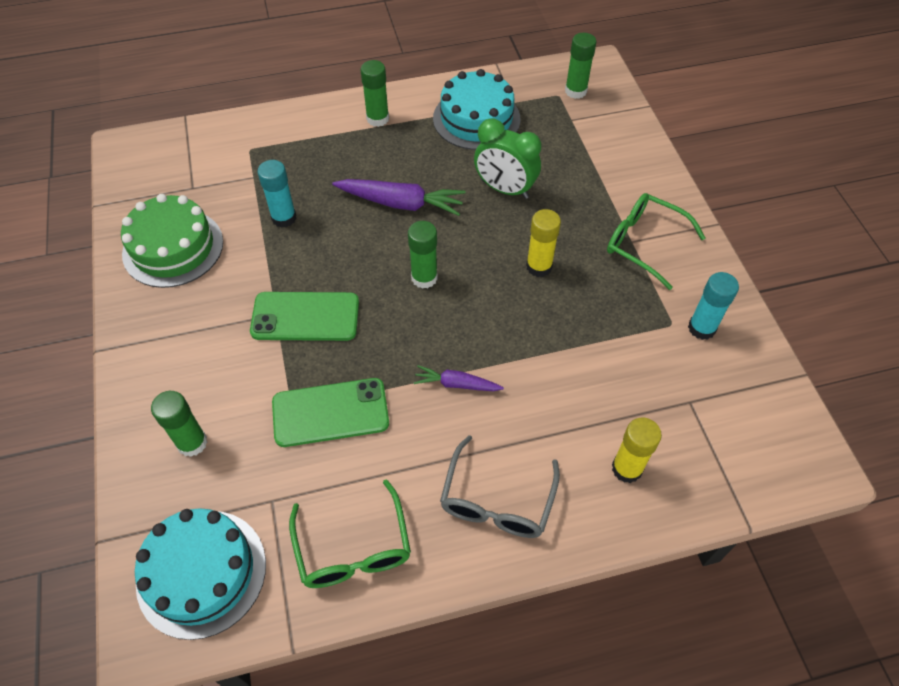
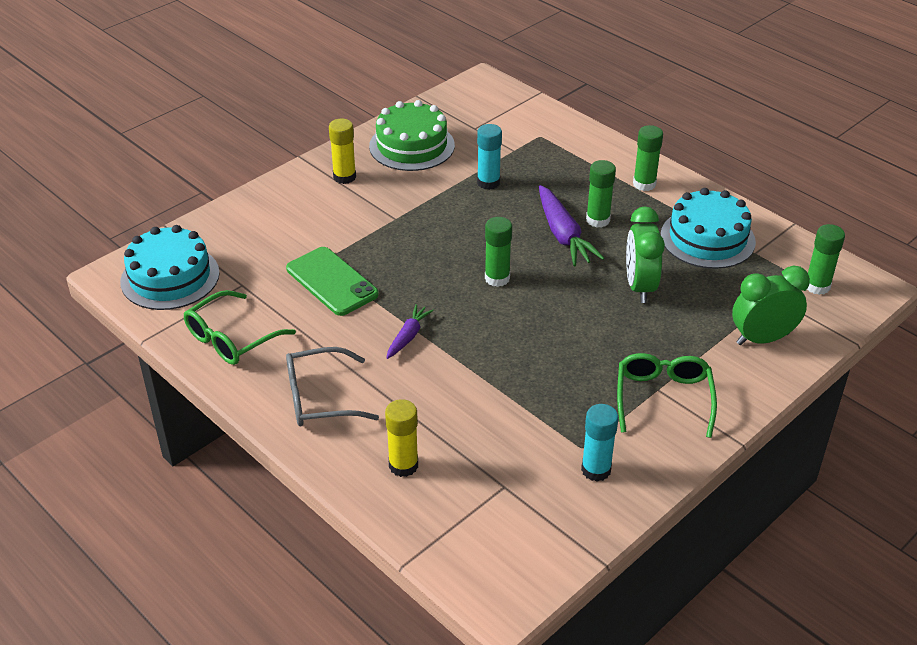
camera: 60 degrees right, 15 degrees down
green glue stick [151,391,207,457] -> green glue stick moved to [586,160,616,228]
green phone [250,292,359,341] -> none
purple carrot [414,365,504,391] -> purple carrot turned 45 degrees clockwise [386,304,434,359]
yellow glue stick [526,209,561,277] -> yellow glue stick moved to [329,119,356,184]
none -> green clock [732,266,810,345]

